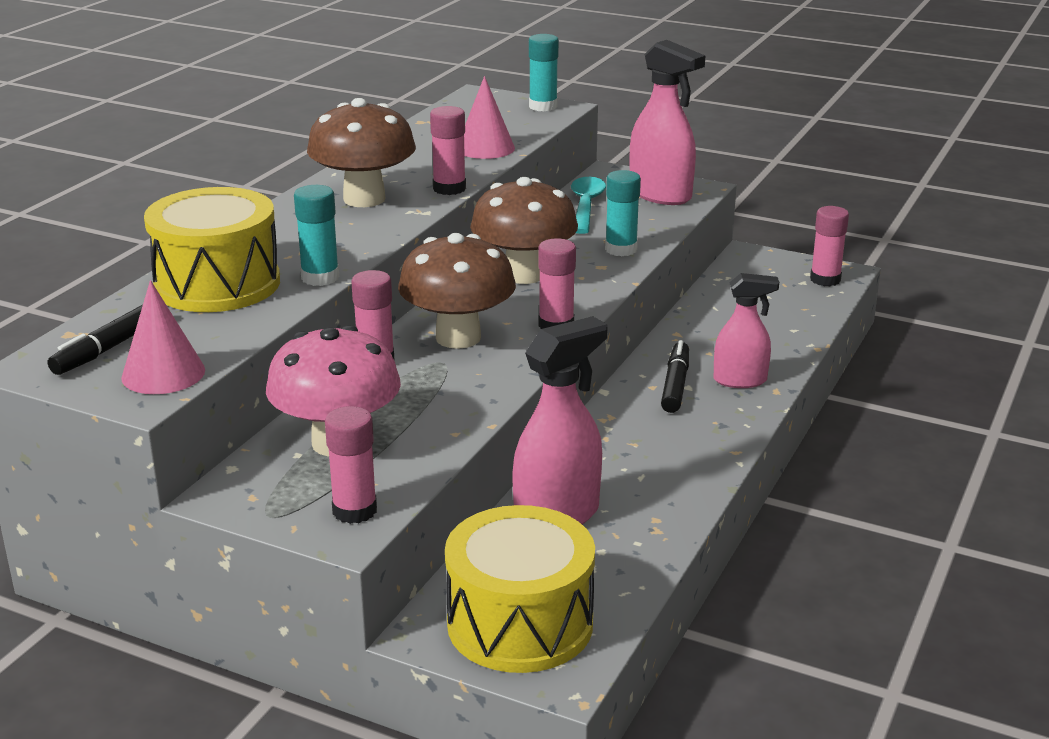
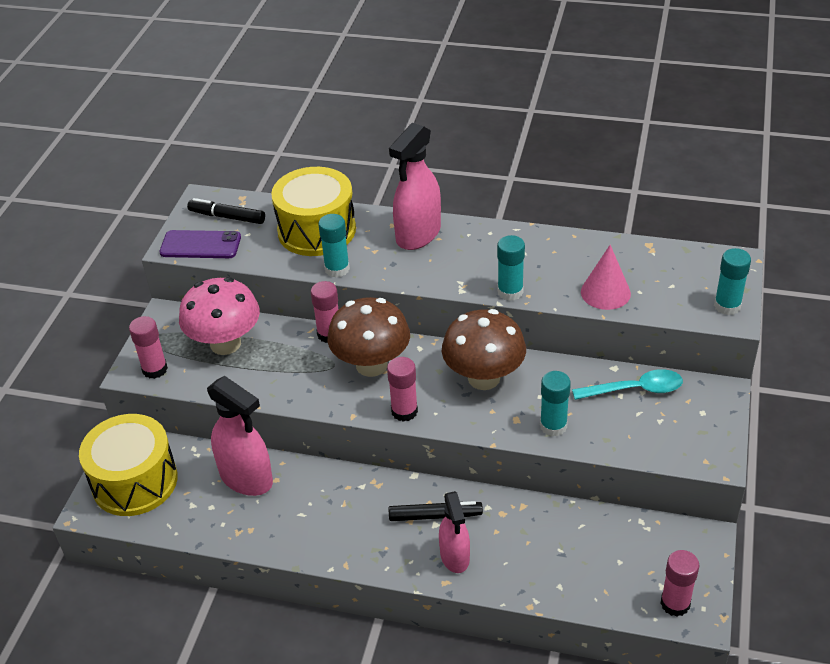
camera: 80 degrees right, 15 degrees up
pink cone [121,280,205,394] -> purple phone [159,230,241,258]
brown mushroom [307,98,416,207] -> none
pink glue stick [430,106,466,195] -> turquoise glue stick [497,235,525,301]
pink spray bottle [630,40,705,205] -> pink spray bottle moved to [389,123,441,250]

